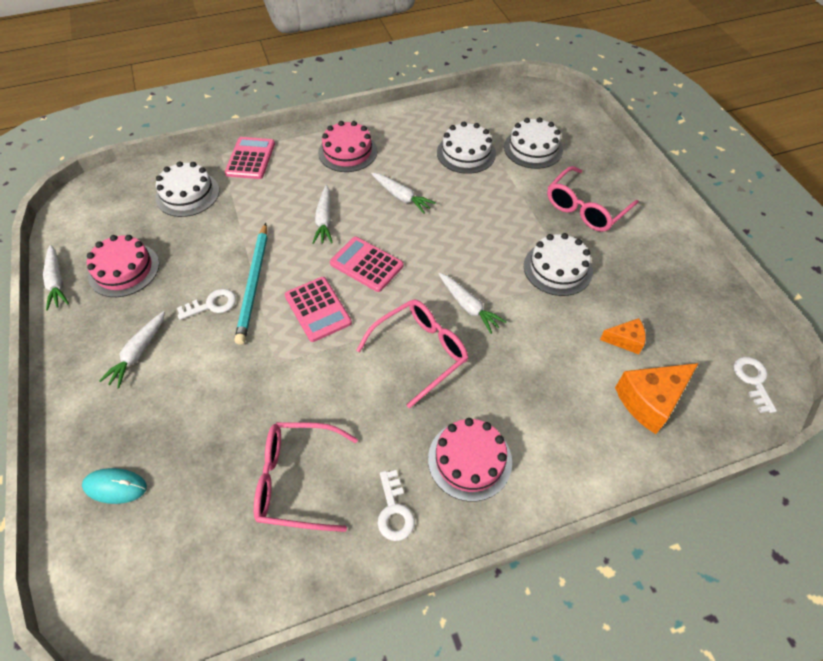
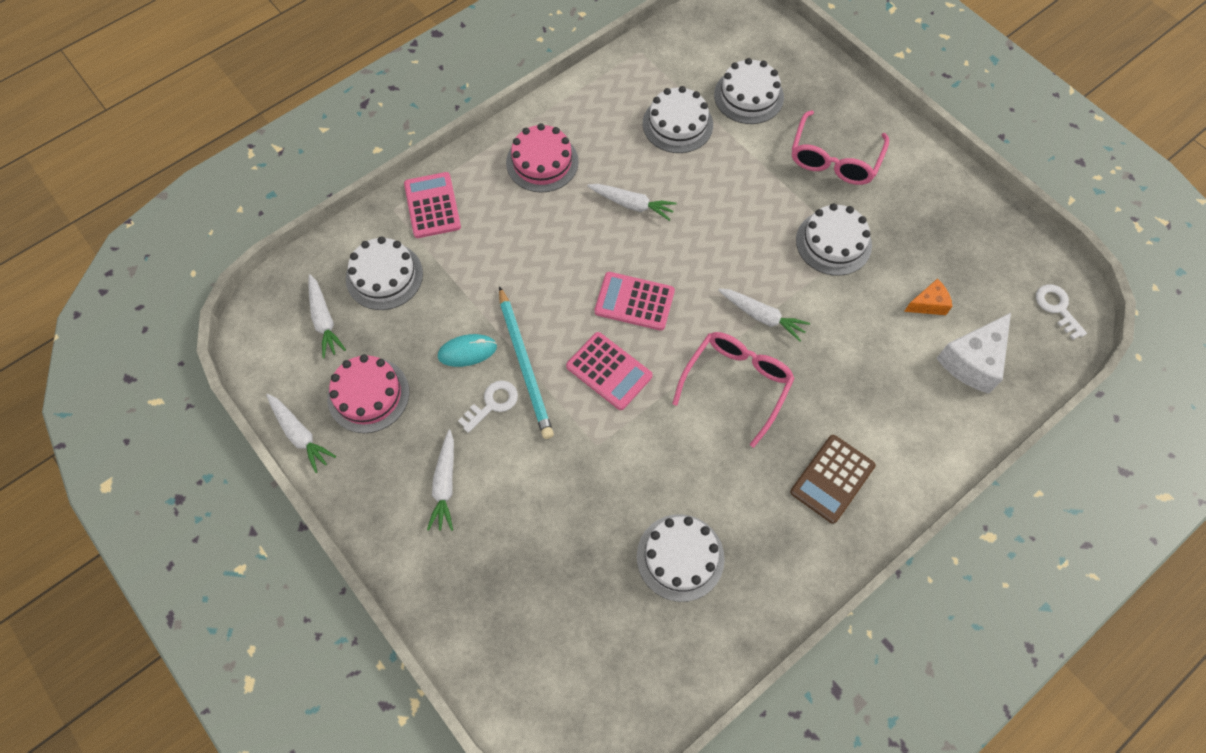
camera: 20 degrees left, 10 degrees up
turquoise mouse [82,468,147,504] -> turquoise mouse moved to [438,334,497,367]
pink glasses [254,422,358,532] -> white cake [637,514,725,602]
white carrot [312,185,333,244] -> white carrot moved to [308,274,346,358]
white key [378,470,415,541] -> none
pink cake [428,418,512,502] -> brown calculator [790,435,876,524]
orange cheese [615,363,699,434] -> white cheese [936,313,1011,394]

